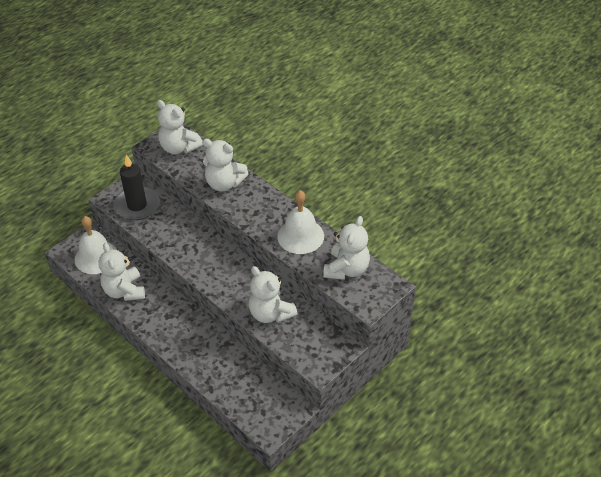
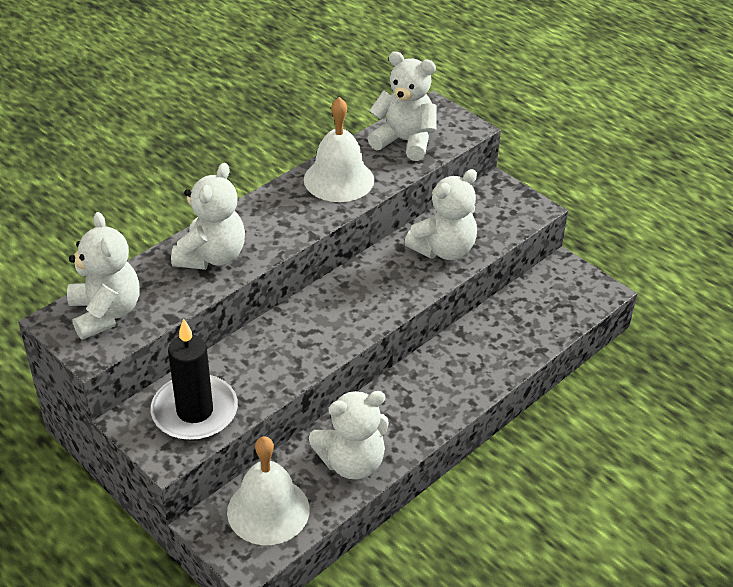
camera: 90 degrees left, 5 degrees down
white teddy bear [157,100,203,154] -> white teddy bear turned 60 degrees counterclockwise [67,212,140,340]

